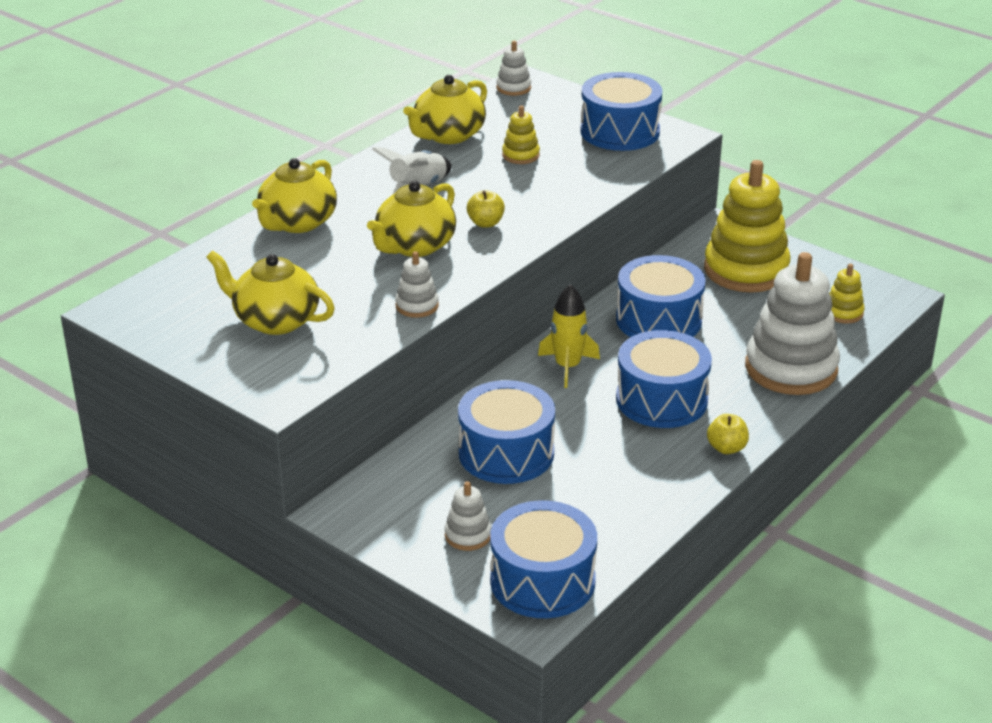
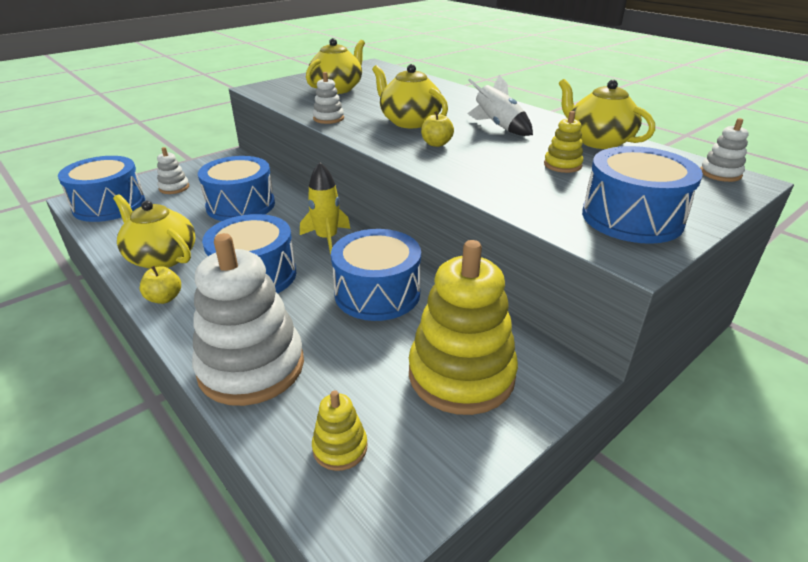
camera: 100 degrees right, 0 degrees up
yellow teapot [252,158,337,233] -> yellow teapot moved to [113,194,195,269]

